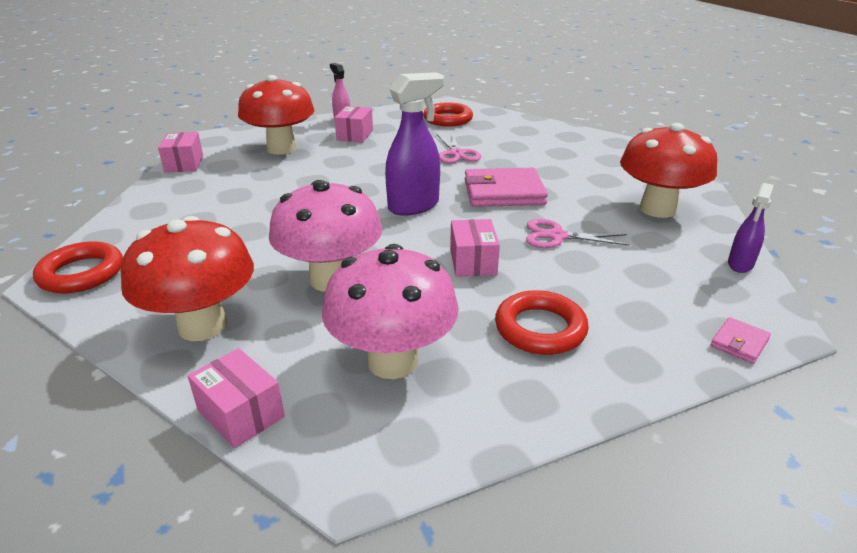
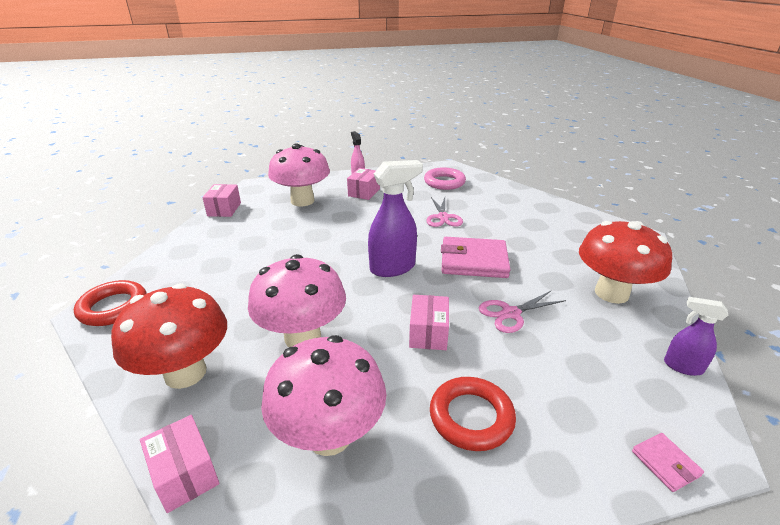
camera: 10 degrees right, 0 degrees up
red mushroom [238,75,315,155] -> pink mushroom [268,143,330,206]
red ring [423,102,473,126] -> pink ring [424,167,466,190]
pink scissors [526,219,630,248] -> pink scissors turned 45 degrees counterclockwise [479,290,566,333]
pink wallet [711,317,771,364] -> pink wallet turned 75 degrees counterclockwise [632,433,704,492]
purple spray bottle [728,183,774,273] -> purple spray bottle turned 75 degrees clockwise [664,297,728,376]

